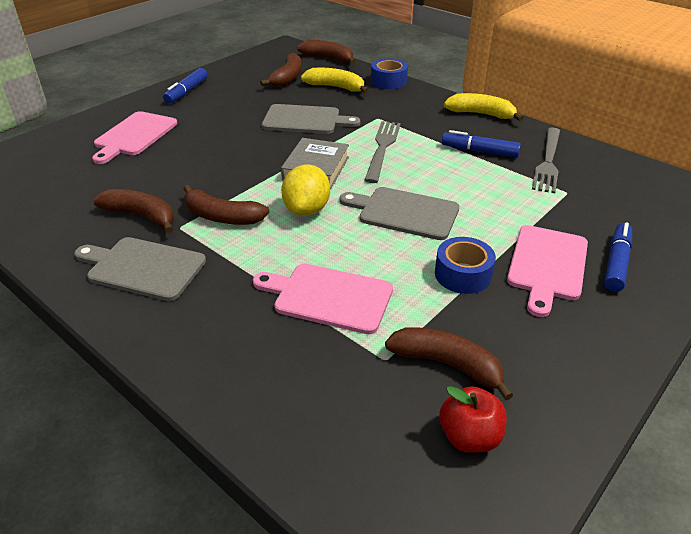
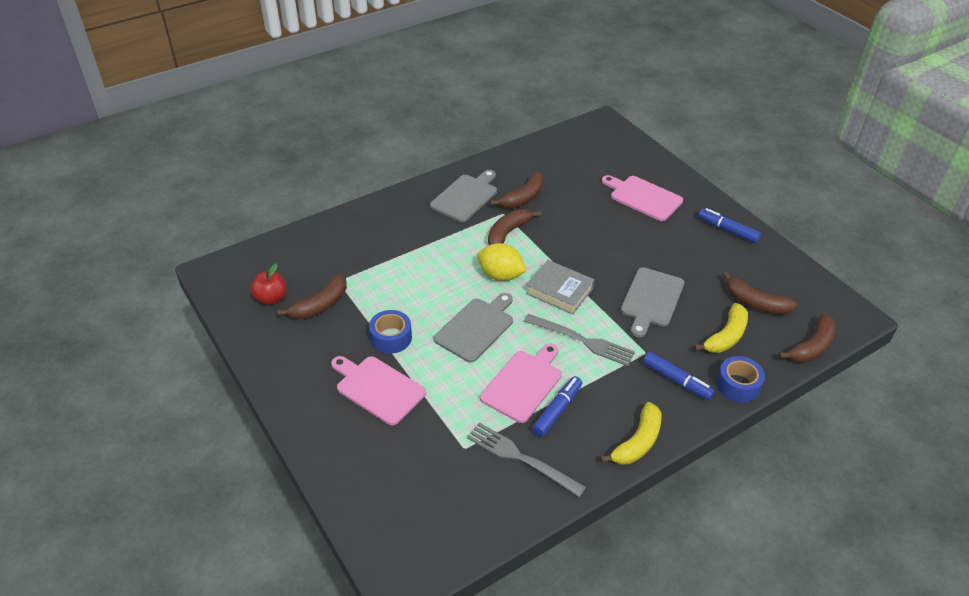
camera: 105 degrees right, 5 degrees up
pink cutting board [253,264,393,334] -> pink cutting board moved to [480,344,562,423]
blue marker [604,222,632,292] -> blue marker moved to [643,352,715,400]

